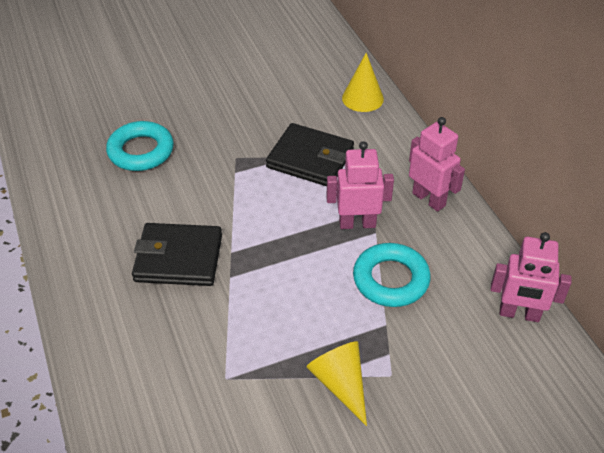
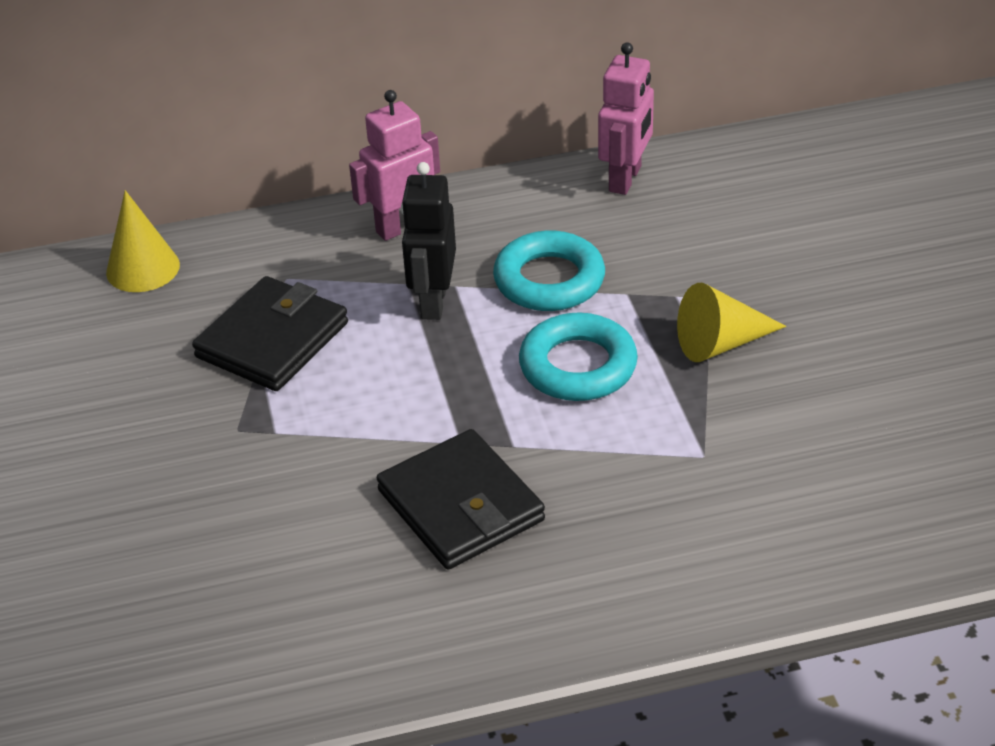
camera: 80 degrees left, 5 degrees down
turquoise ring [106,121,174,171] -> turquoise ring moved to [519,313,638,401]
black wallet [132,223,222,286] -> black wallet turned 45 degrees counterclockwise [377,429,545,570]
pink robot [326,141,394,229] -> black robot [401,162,456,320]

